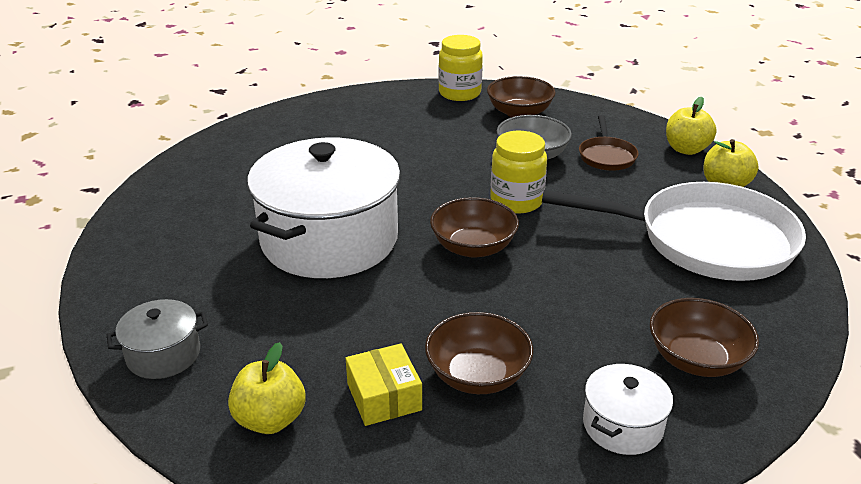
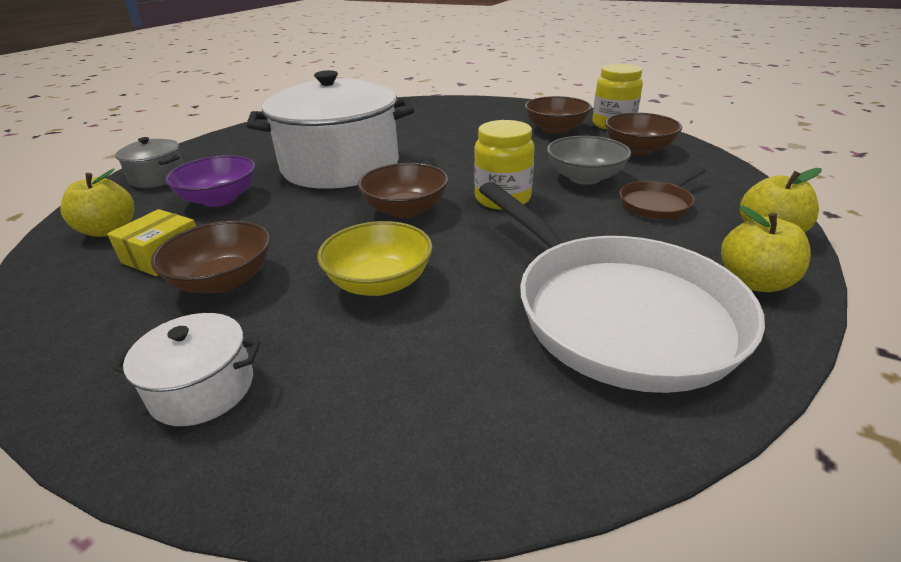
camera: 50 degrees right, 0 degrees up
brown bowl [650,298,759,377] -> brown bowl moved to [525,96,592,134]
none -> purple bowl [165,155,255,207]
none -> yellow bowl [317,221,433,296]

